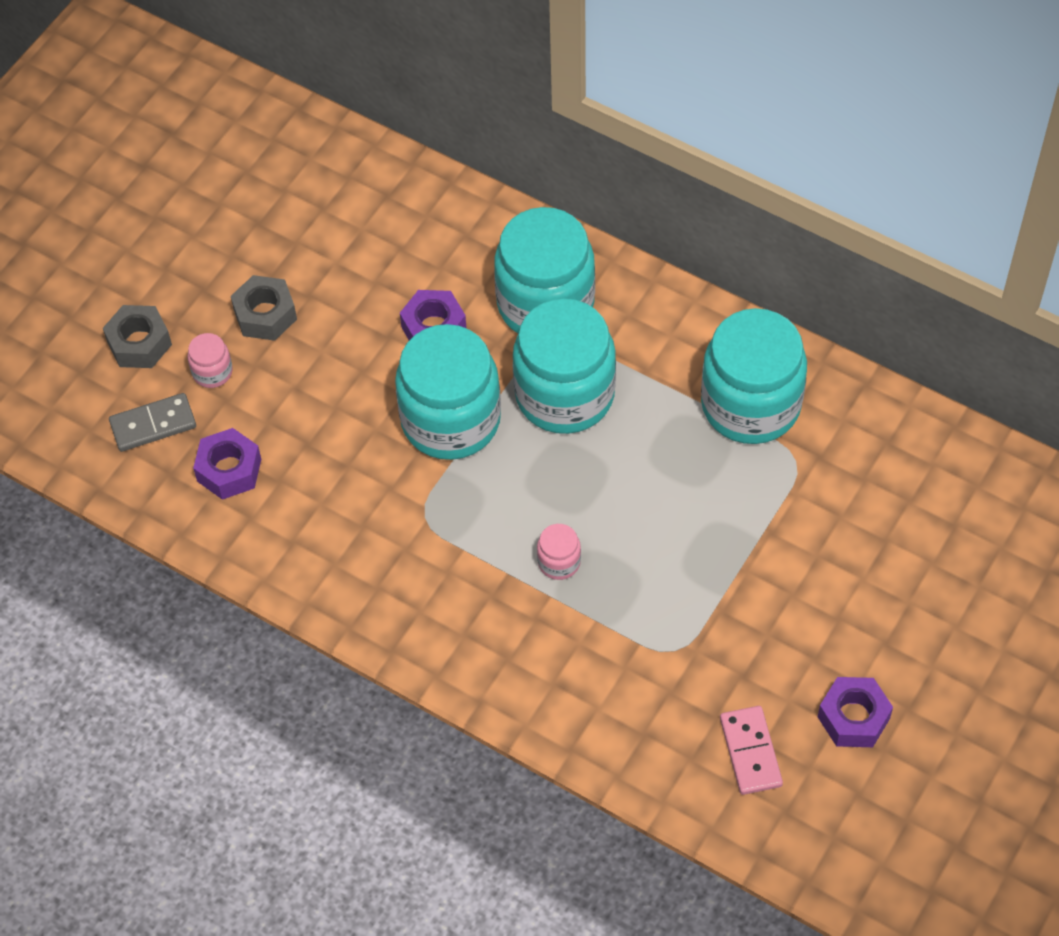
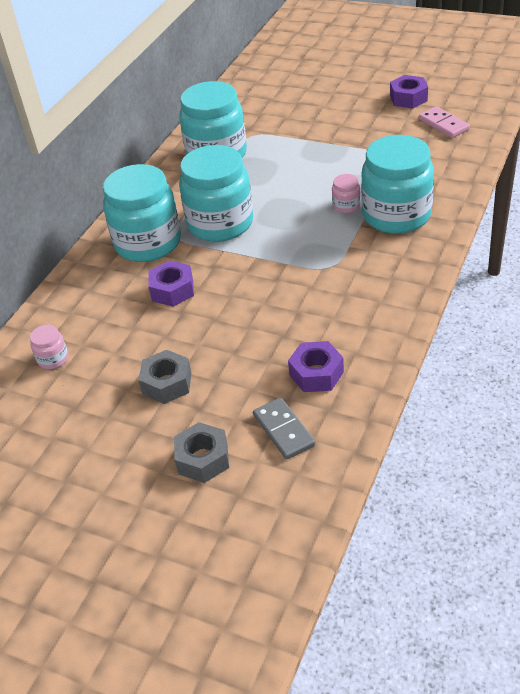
camera: 95 degrees left, 15 degrees down
pink jar [187,333,233,388] -> pink jar moved to [30,325,68,369]
turquoise jar [395,324,501,460] -> turquoise jar moved to [361,135,434,234]
pink domino [720,706,783,795] -> pink domino turned 75 degrees clockwise [419,106,470,138]

